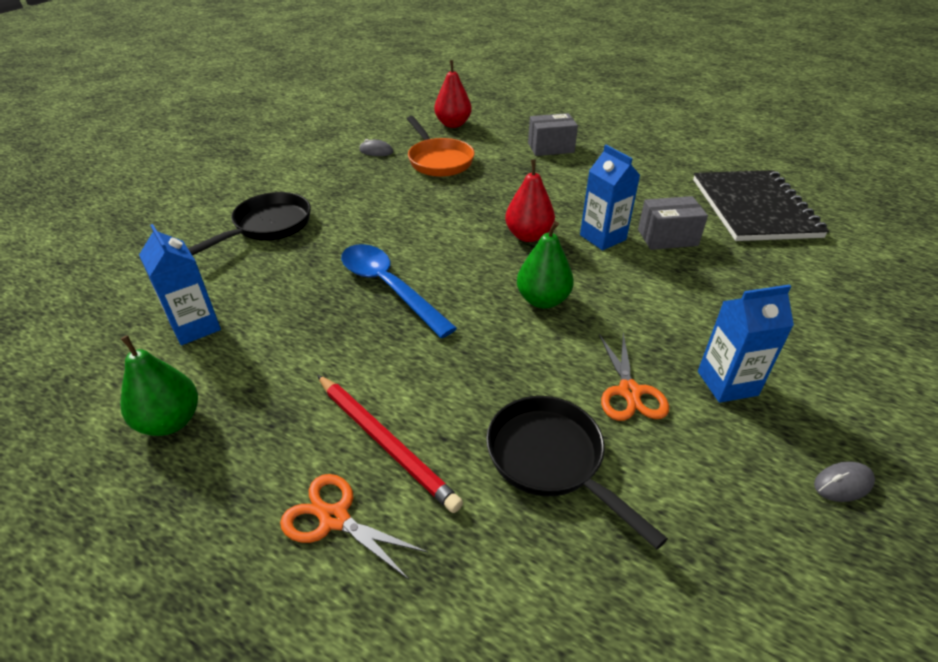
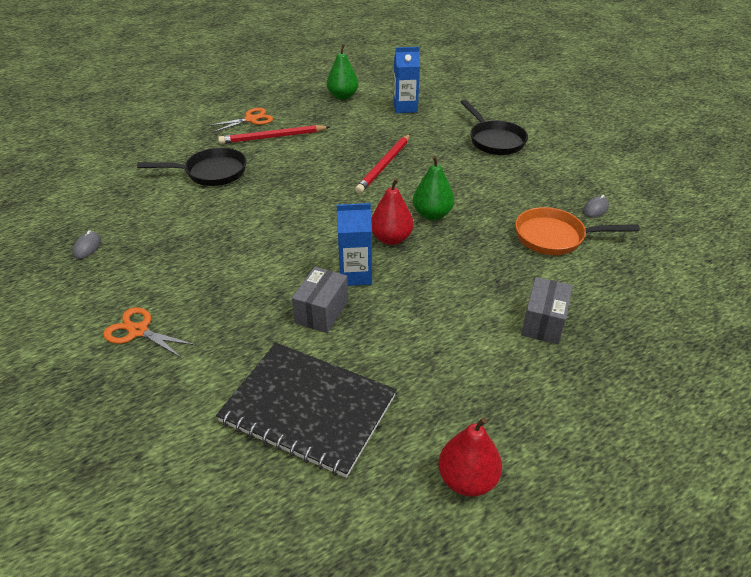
camera: 120 degrees right, 0 degrees up
blue spoon [341,244,457,338] -> red pencil [355,134,410,193]
red pear [434,60,471,128] -> red pear moved to [438,417,502,497]
green pear [517,221,574,308] -> green pear moved to [413,155,454,220]
orange scissors [599,333,669,421] -> orange scissors moved to [103,307,196,359]
blue carton [698,284,794,403] -> none

